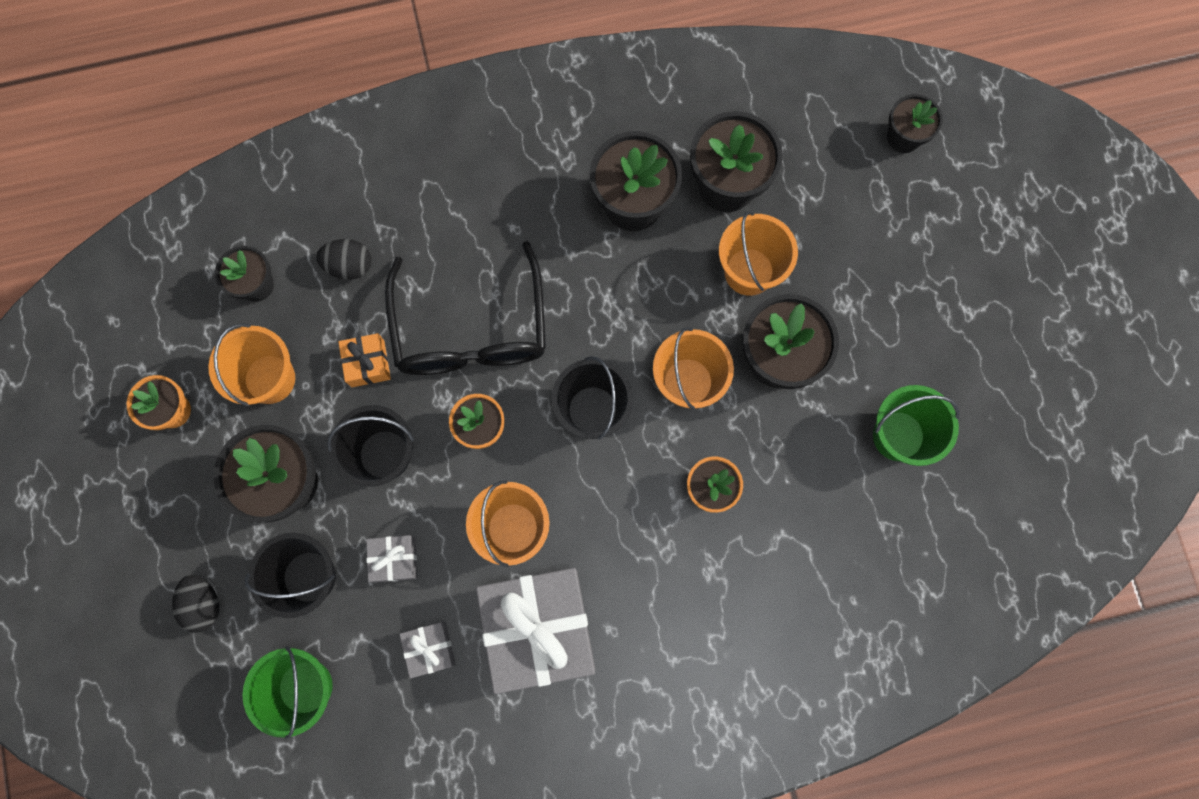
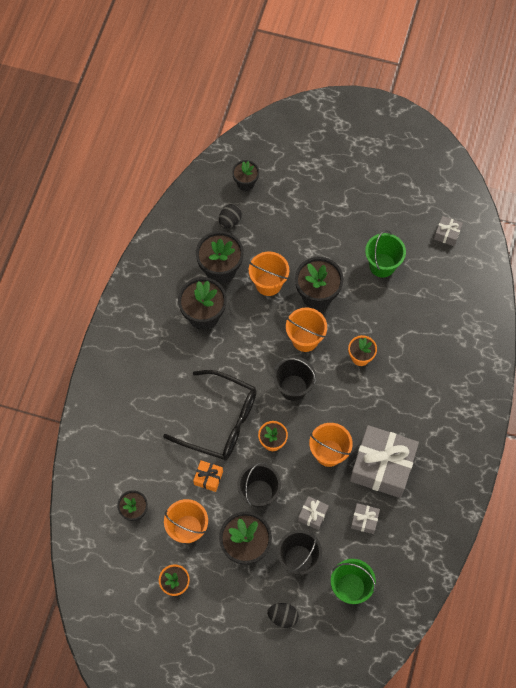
camera: 60 degrees left, 10 degrees down
black egg [316,239,371,280] -> black egg moved to [219,204,242,228]
none -> grey gift [434,216,463,246]

